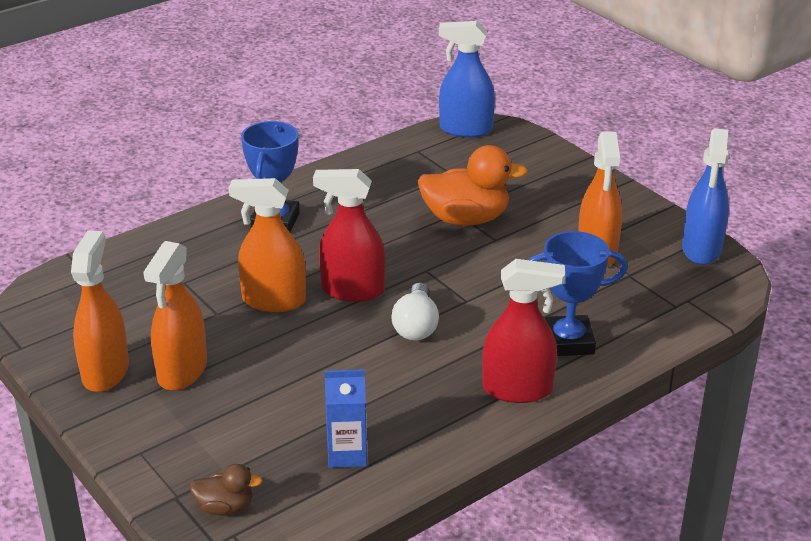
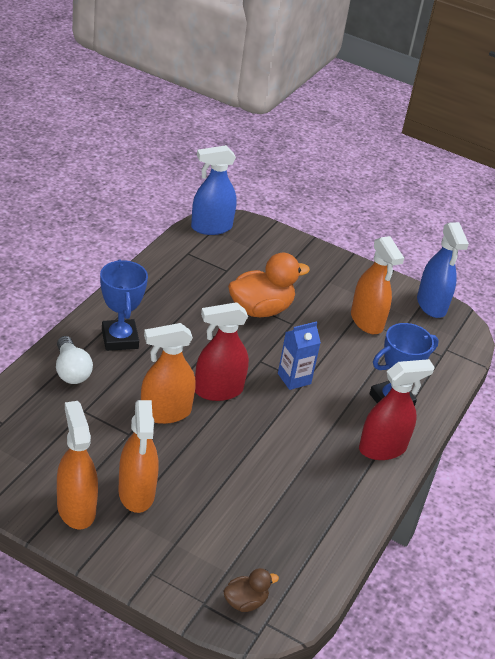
camera: 30 degrees left, 5 degrees up
blue carton [325,369,367,468] -> blue carton moved to [278,321,321,390]
white light bulb [391,283,439,341] -> white light bulb moved to [56,336,93,384]

